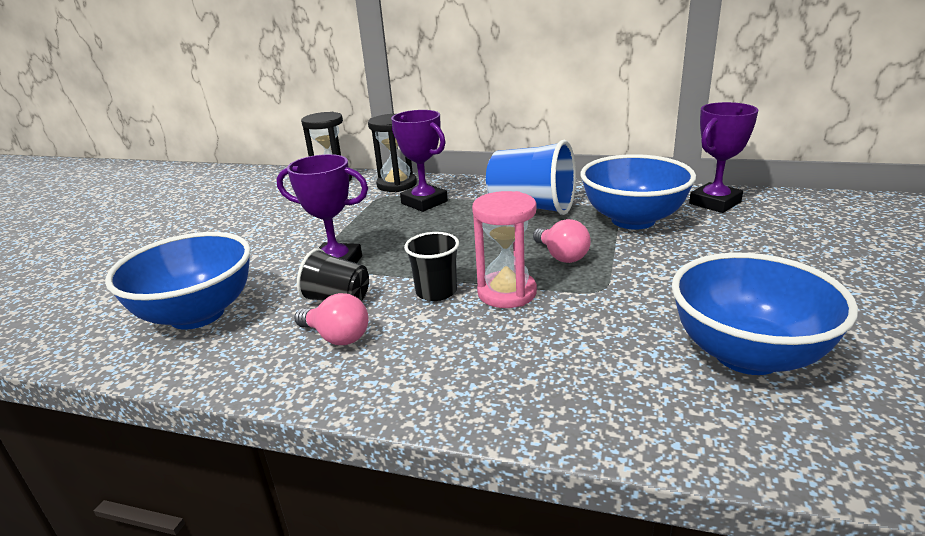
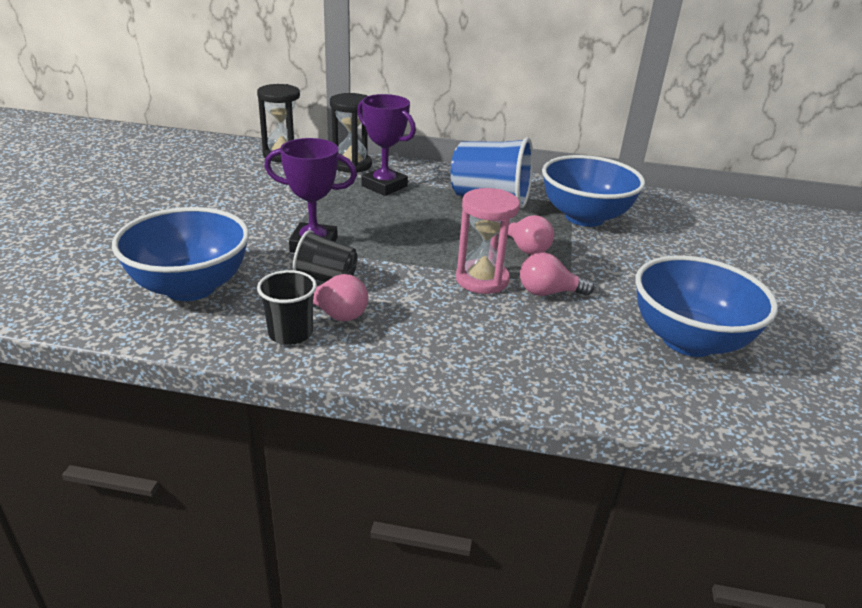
camera: 10 degrees left, 5 degrees up
black cup [404,232,459,301] -> black cup moved to [257,270,317,345]
purple trophy [689,102,758,213] -> none
none -> pink light bulb [520,252,594,296]

